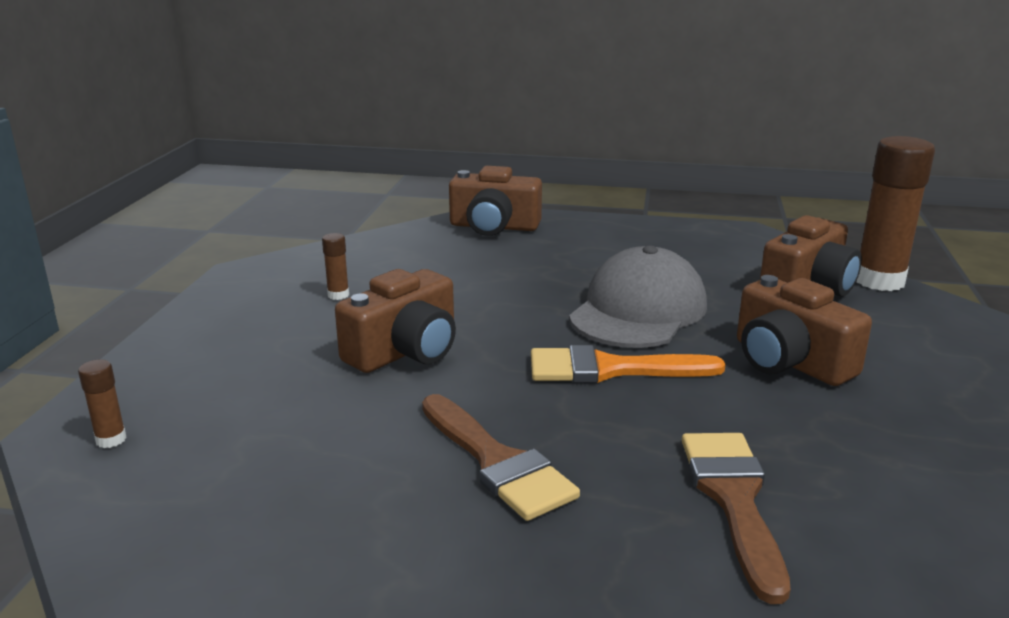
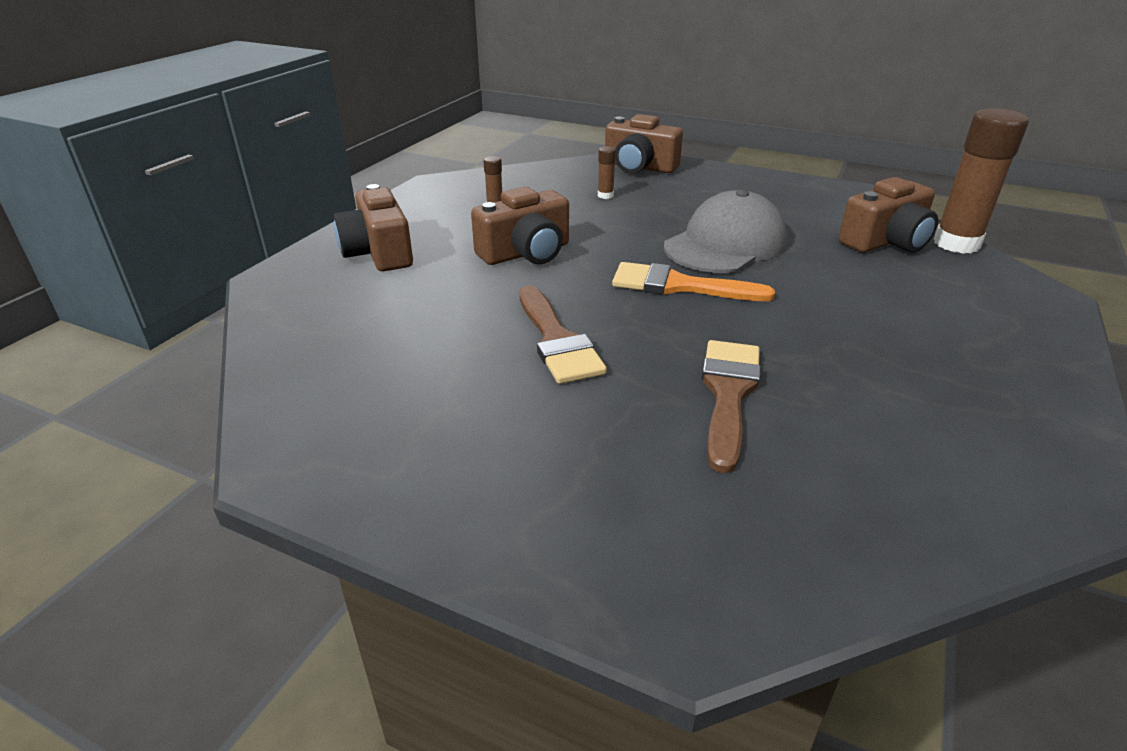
camera: 15 degrees right, 10 degrees up
brown glue stick [78,359,127,448] -> brown glue stick moved to [598,146,616,199]
brown camera [737,275,872,386] -> brown camera moved to [333,184,413,271]

